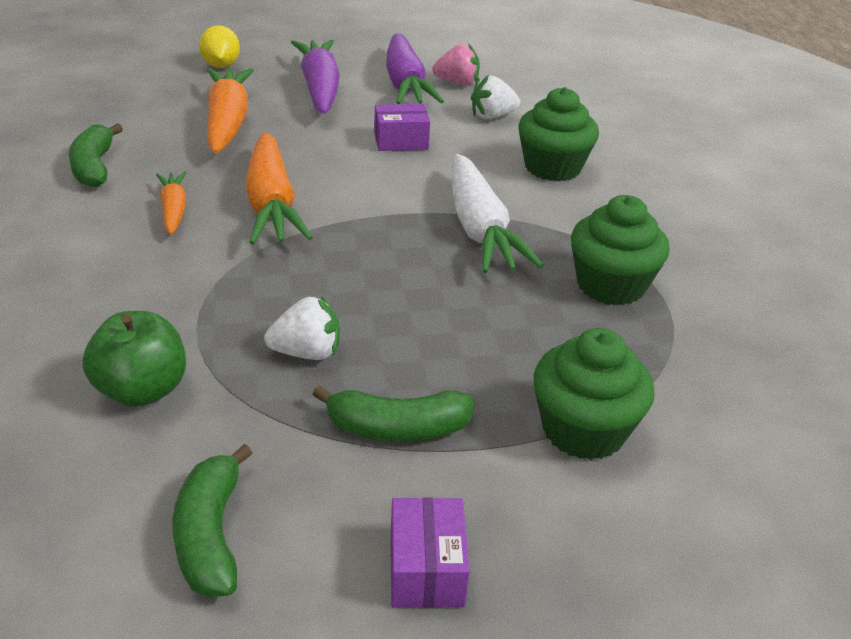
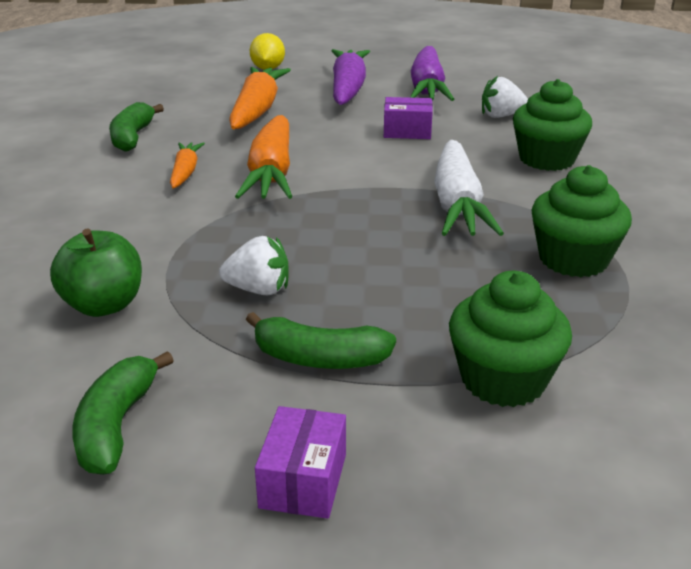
camera: 15 degrees right, 5 degrees down
pink strawberry [432,43,480,85] -> none

